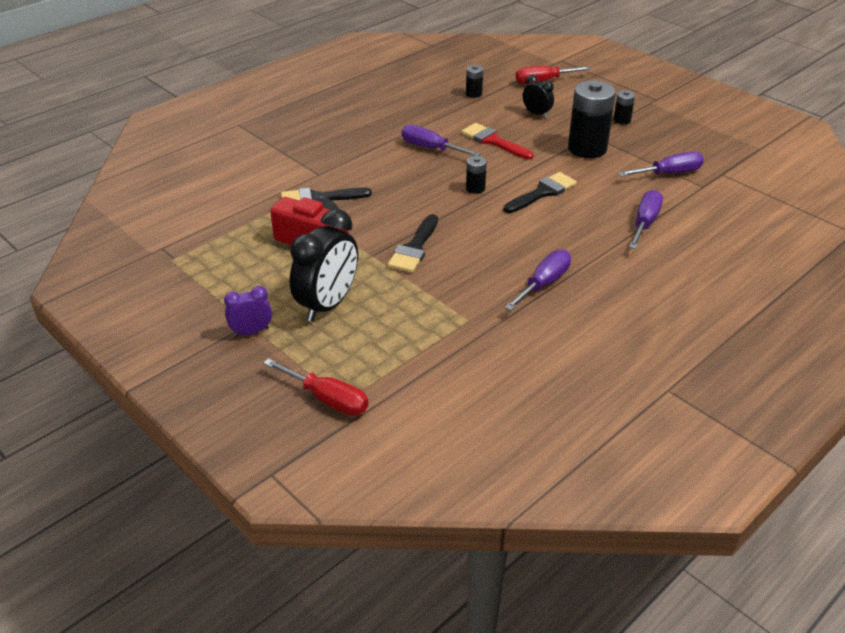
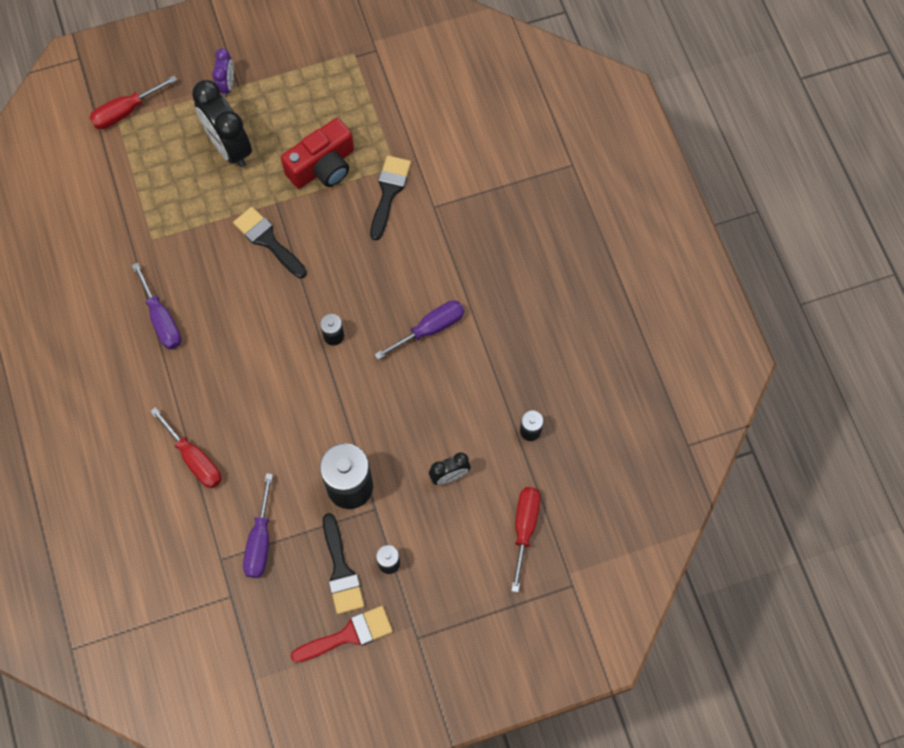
camera: 115 degrees right, 30 degrees up
red brush [461,123,534,160] -> red brush moved to [291,606,393,663]
black brush [503,172,577,213] -> black brush moved to [323,513,365,614]
purple screwdriver [629,190,663,249] -> red screwdriver [150,407,222,488]

